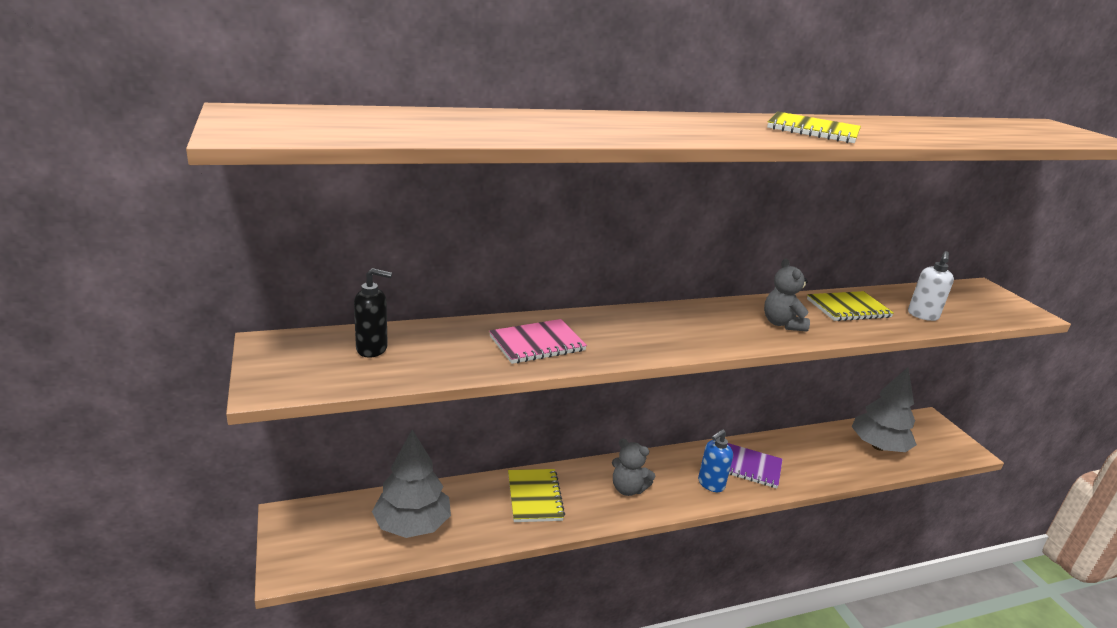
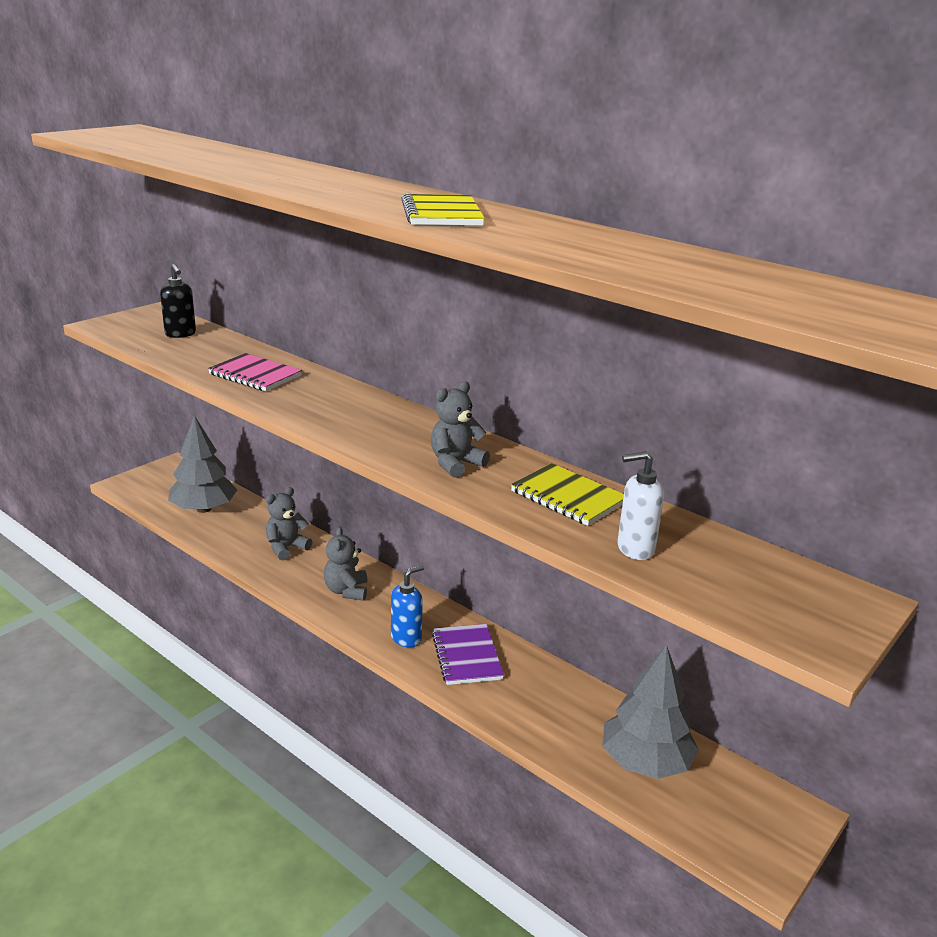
camera: 60 degrees right, 0 degrees up
yellow notebook [508,469,565,522] -> grey teddy bear [266,487,312,561]
blue soap dispenser [698,429,733,492] -> blue soap dispenser turned 120 degrees clockwise [391,565,424,647]

